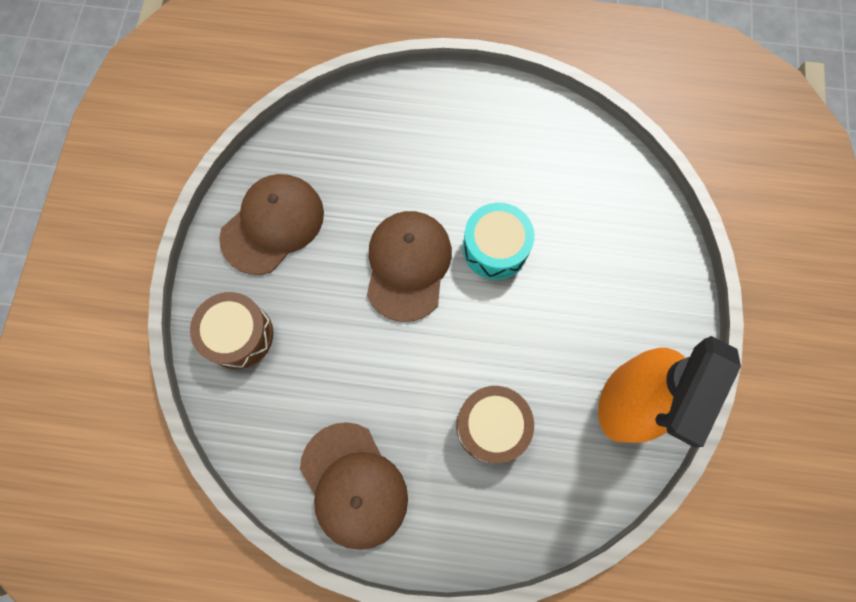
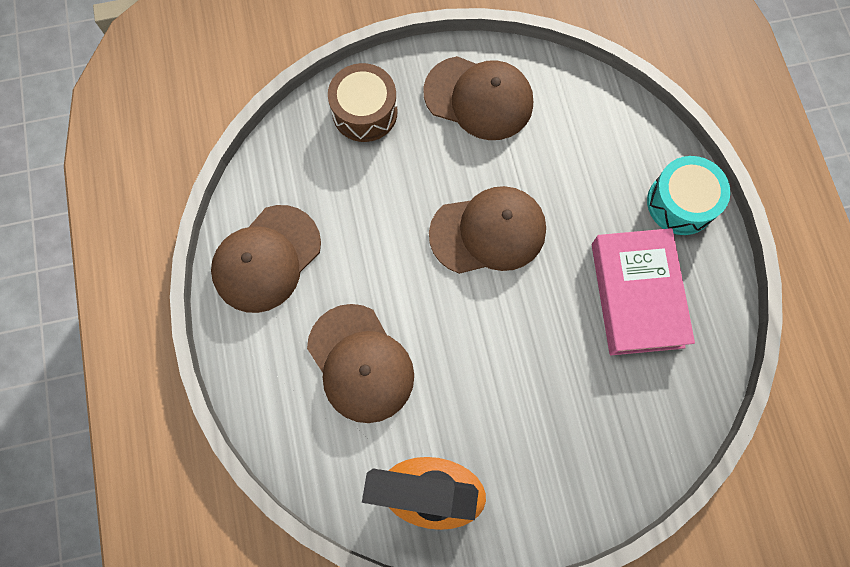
camera: 70 degrees right, 0 degrees up
brown drum [456,386,534,463] -> brown cap [307,304,414,423]
turquoise drum [463,203,535,280] -> turquoise drum moved to [647,156,730,235]
none -> pink book [592,228,695,355]

